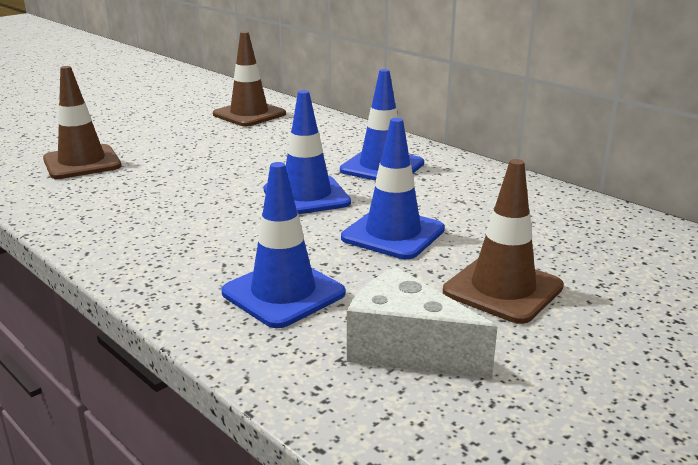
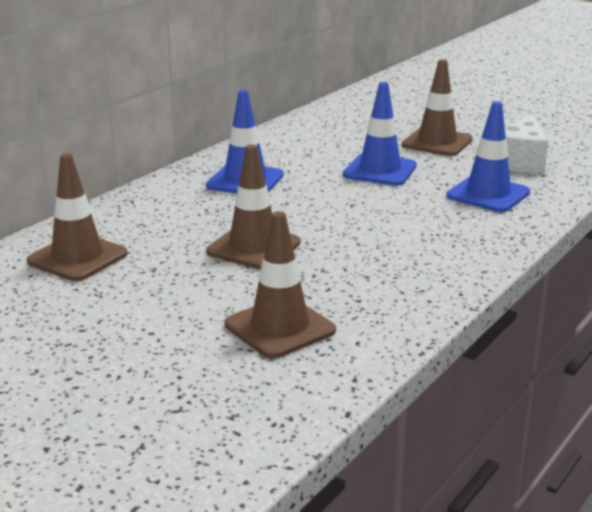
camera: 100 degrees left, 0 degrees up
blue traffic cone [264,90,351,214] -> none
none -> brown traffic cone [206,145,300,269]

